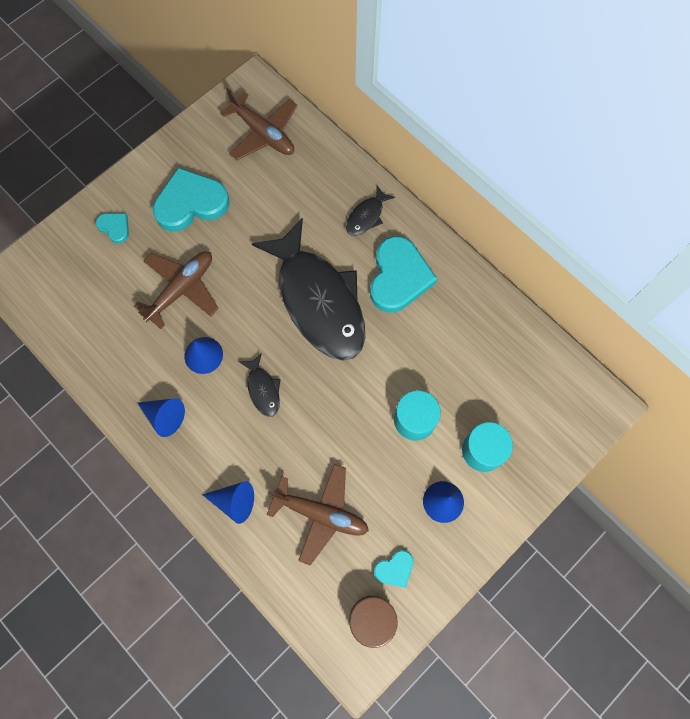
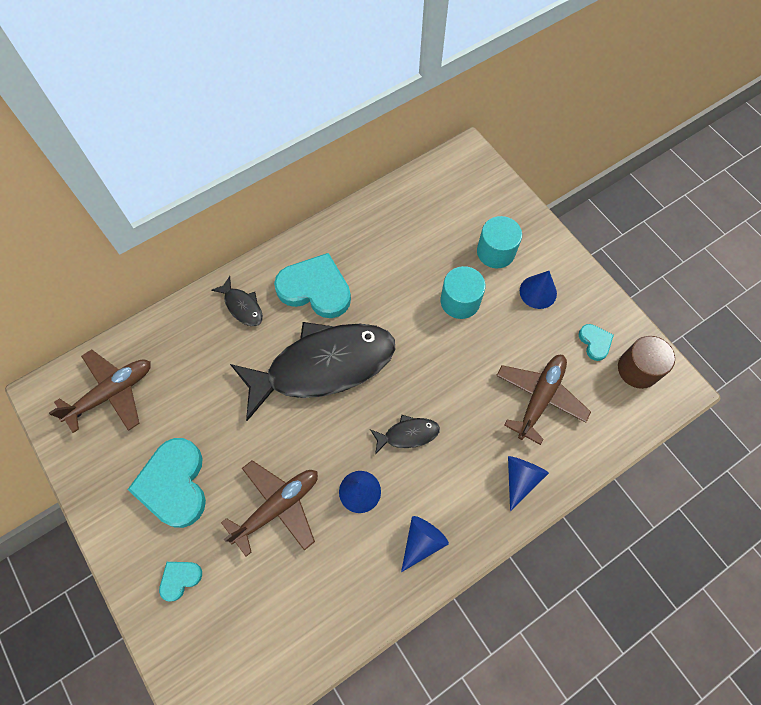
camera: 80 degrees left, 5 degrees down
brown plane [134,252,219,329] -> brown plane turned 90 degrees clockwise [221,460,318,557]

